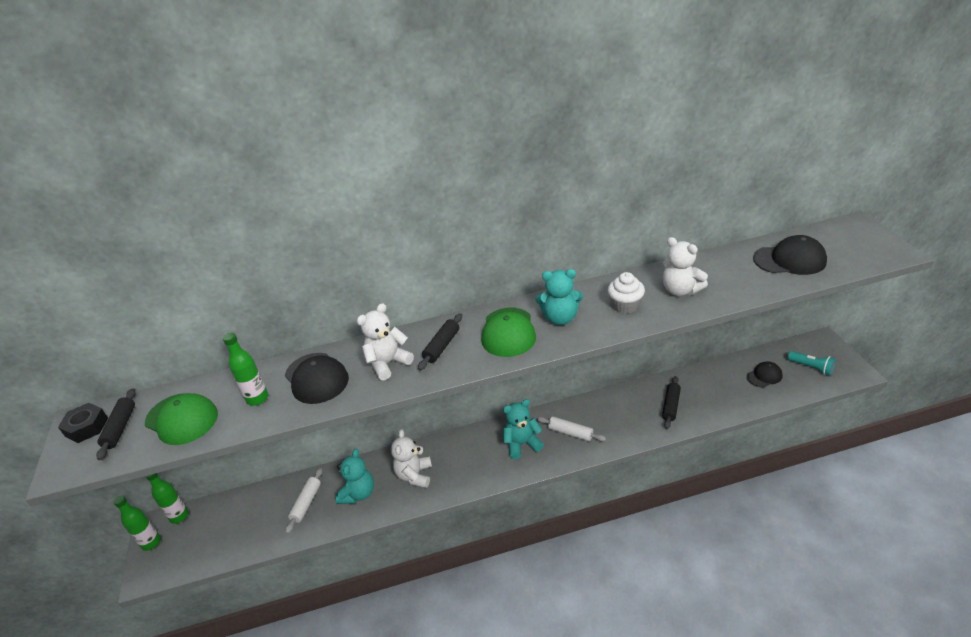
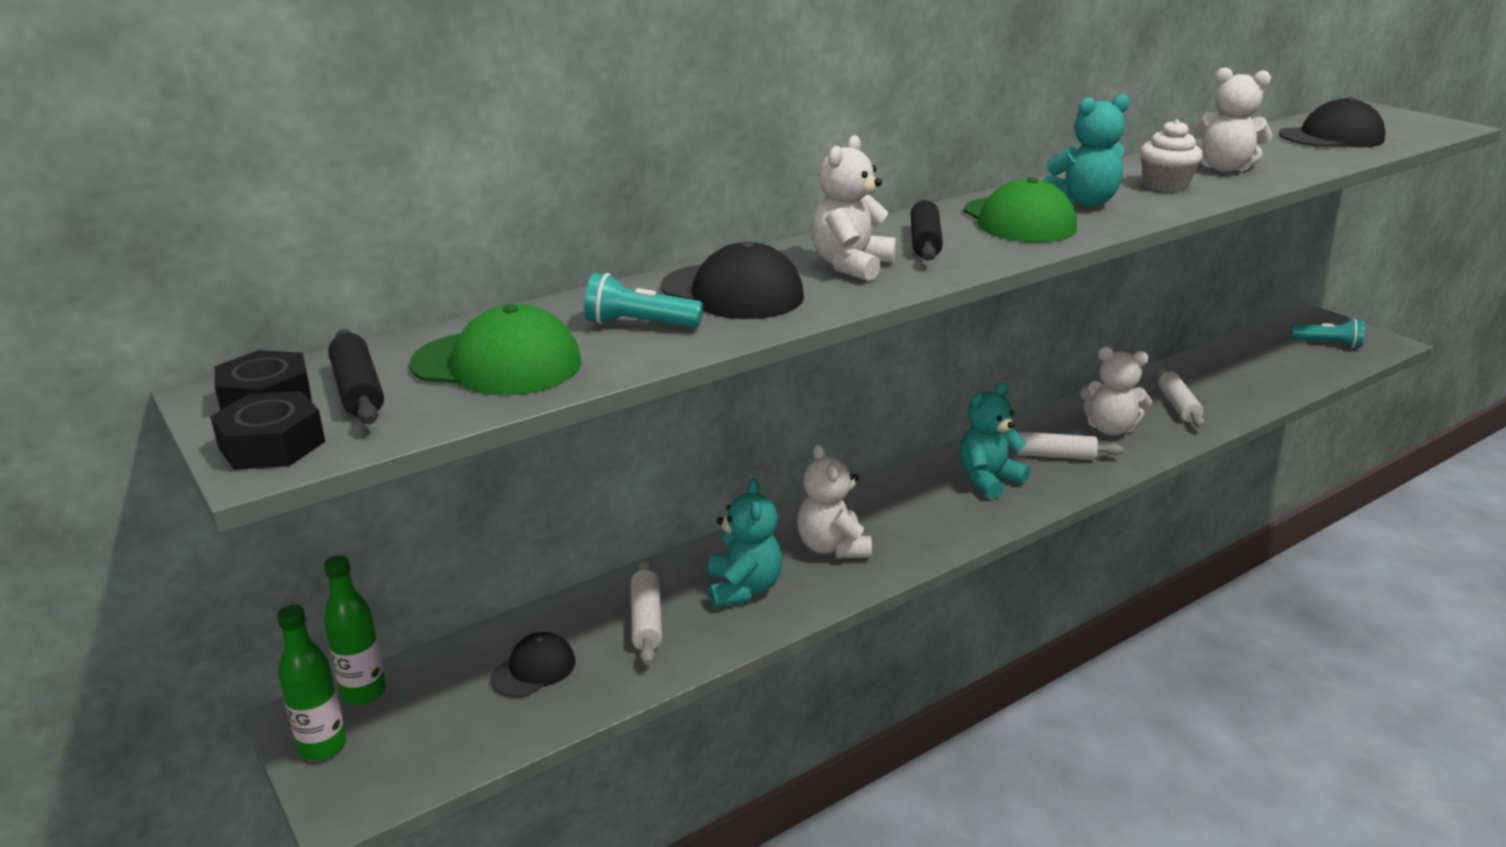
camera: 25 degrees left, 10 degrees down
green bottle [223,333,268,406] -> turquoise flashlight [584,273,703,328]
black rolling pin [662,376,681,429] -> white rolling pin [1158,368,1205,427]
black cap [747,361,783,387] -> black cap moved to [490,632,575,697]
none -> black nut [210,391,325,470]
none -> white teddy bear [1080,347,1152,435]

